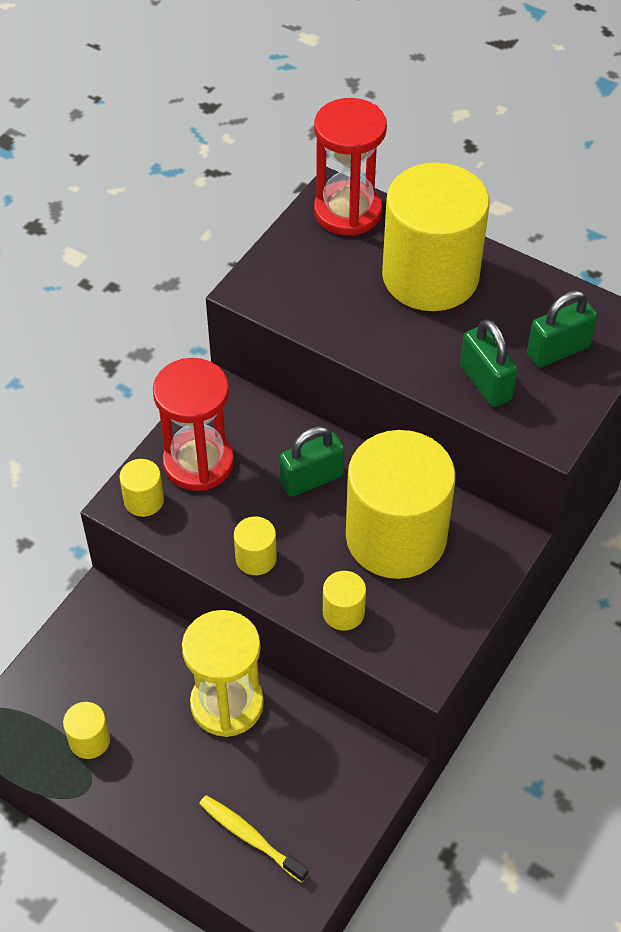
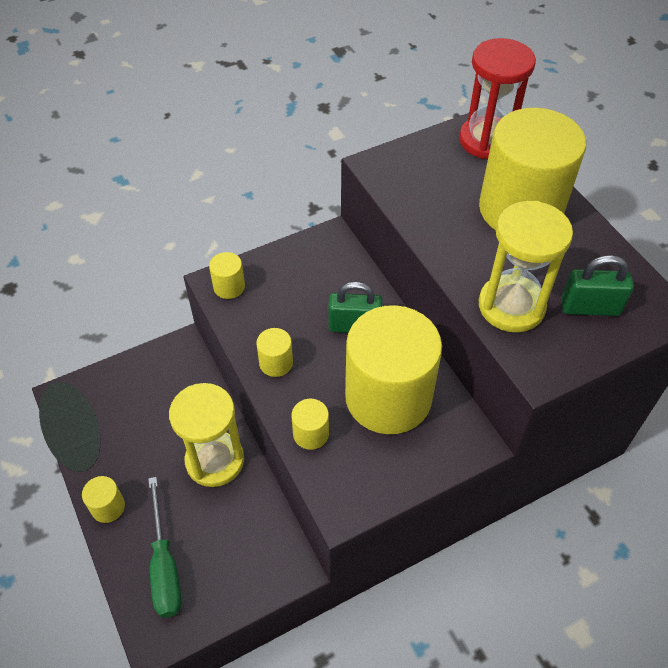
camera: 30 degrees right, 0 degrees up
yellow cylinder [63,702,110,759] -> yellow cylinder moved to [82,476,125,523]
red hourglass [153,358,234,491] -> none
yellow toothbrush [199,795,309,883] -> green screwdriver [148,477,182,618]
green padlock [460,319,518,407] -> yellow hourglass [479,201,573,332]

